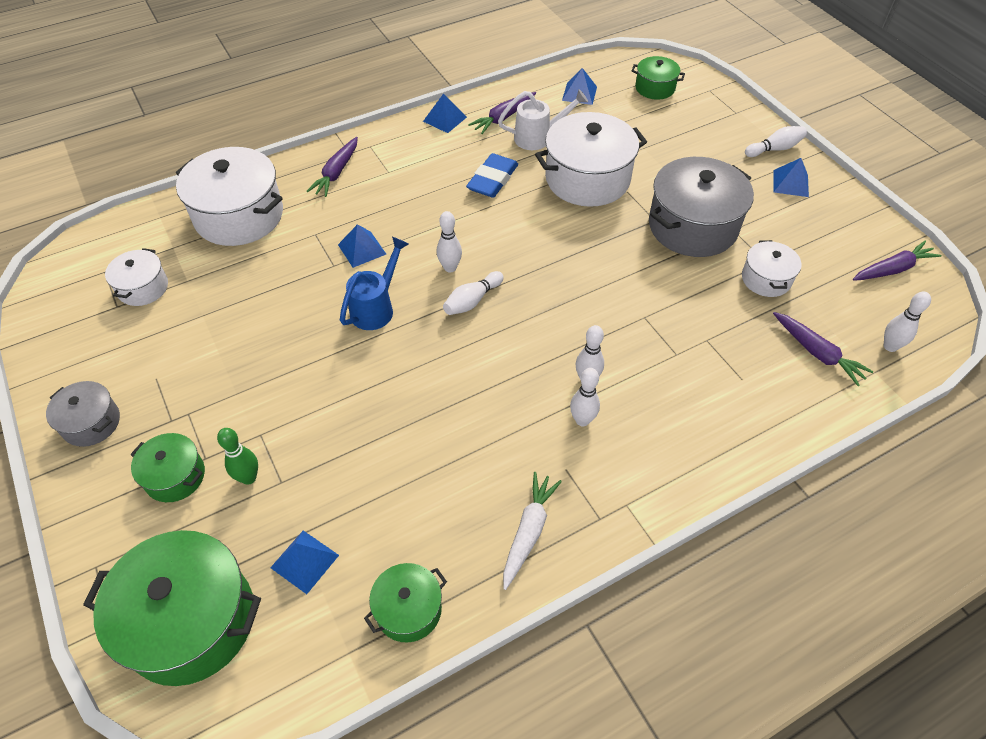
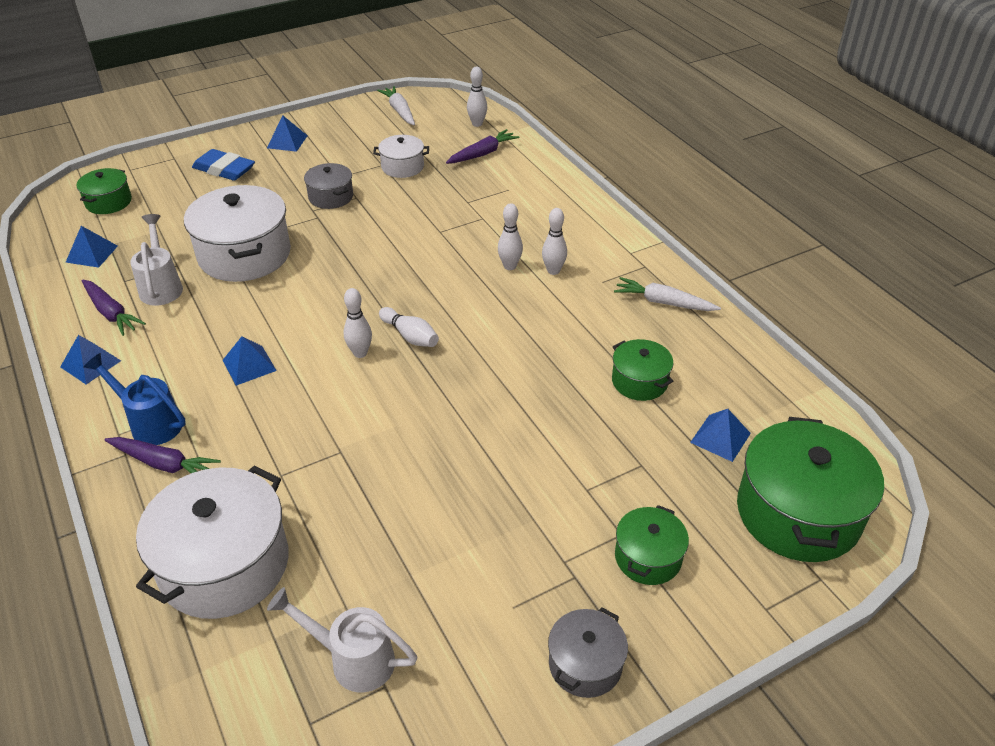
camera: 90 degrees left, 10 degrees down
white pot [105,248,168,306] -> white watering can [267,587,418,692]
green bowling pin [217,428,258,485] -> none
blue pyramid [338,224,386,268] -> blue pyramid moved to [223,336,277,386]
blue watering can [340,237,409,330] -> blue watering can moved to [83,353,186,445]
green pot [364,563,447,643] -> green pot moved to [612,339,674,401]
blue eraser [466,153,518,198] -> blue eraser moved to [192,149,255,181]
grey pot [649,157,754,257] -> grey pot [304,163,353,209], size x0.52
white bowling pin [745,126,807,157] -> none
purple carrot [853,241,942,281] -> white carrot [377,86,415,125]

